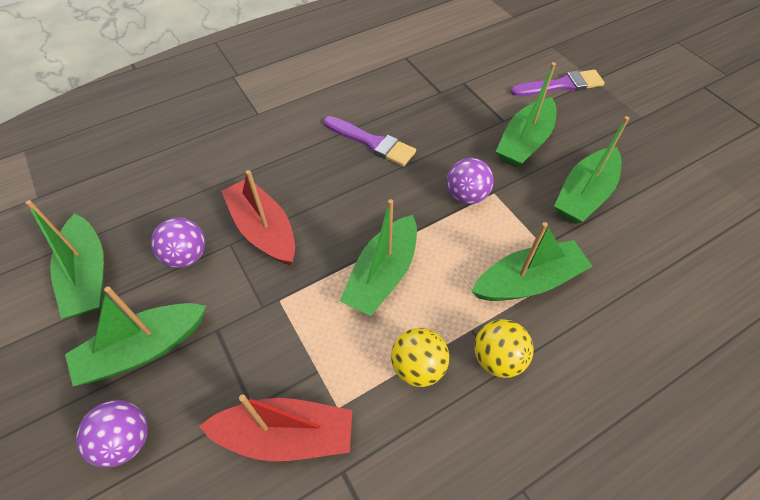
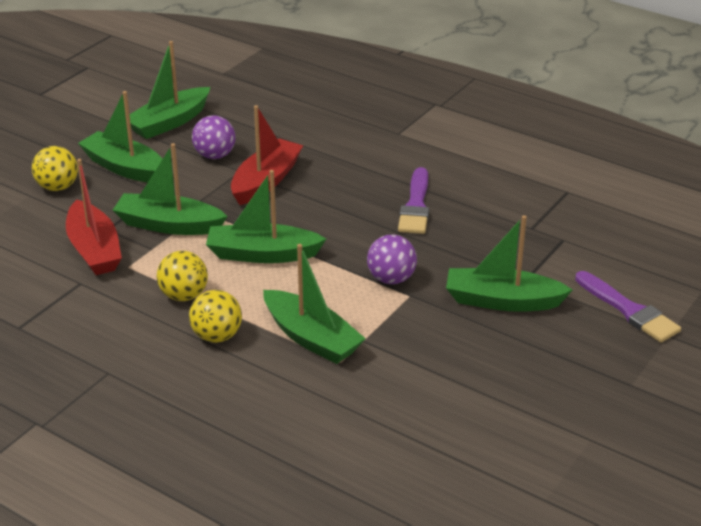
camera: 65 degrees right, 20 degrees down
purple ball [76,400,148,468] -> yellow ball [32,146,78,191]
green boat [554,116,630,224] -> green boat moved to [113,143,228,235]

